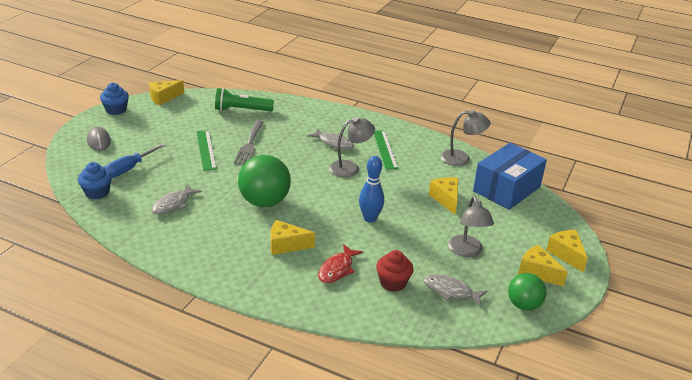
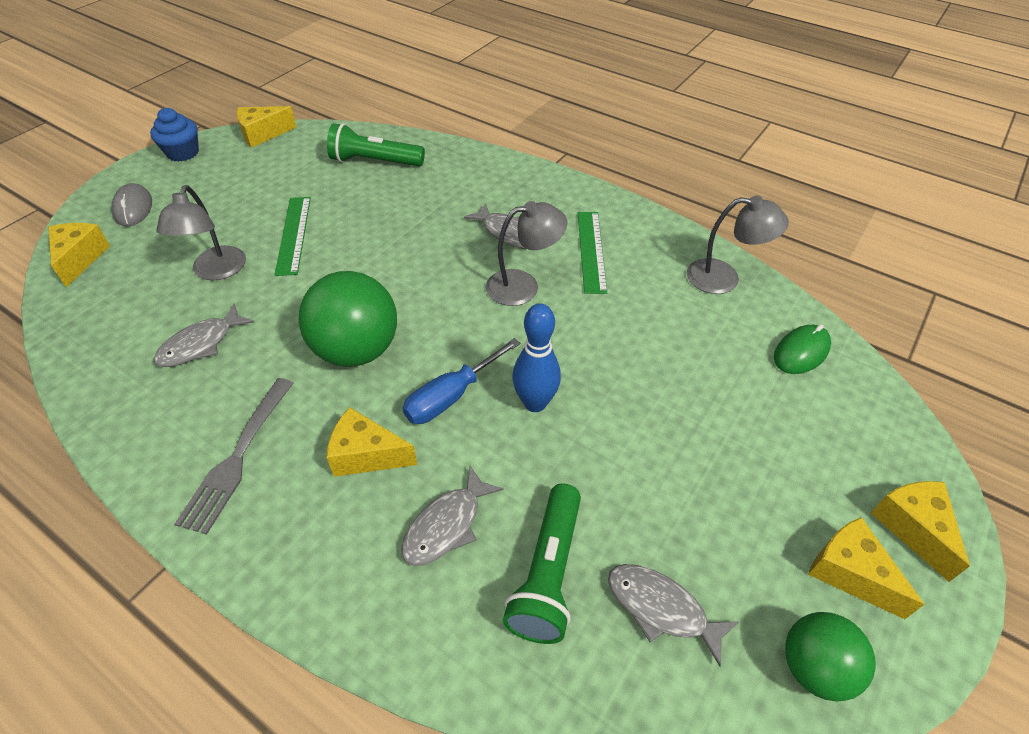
camera: 10 degrees right, 15 degrees up
blue cupcake [78,162,112,200] -> none
blue screwdriver [104,143,166,178] -> blue screwdriver moved to [403,338,520,424]
grey fork [234,120,263,165] -> grey fork moved to [175,378,294,535]
red fish [318,244,363,283] -> grey fish [401,466,504,566]
red cupcake [376,250,414,292] -> green flashlight [503,484,581,644]
yellow cheese [429,177,458,215] -> yellow cheese moved to [48,223,110,287]
grey lamp [448,196,494,257] -> grey lamp moved to [156,185,246,280]
blue box [473,143,547,210] -> green mouse [774,324,831,374]

